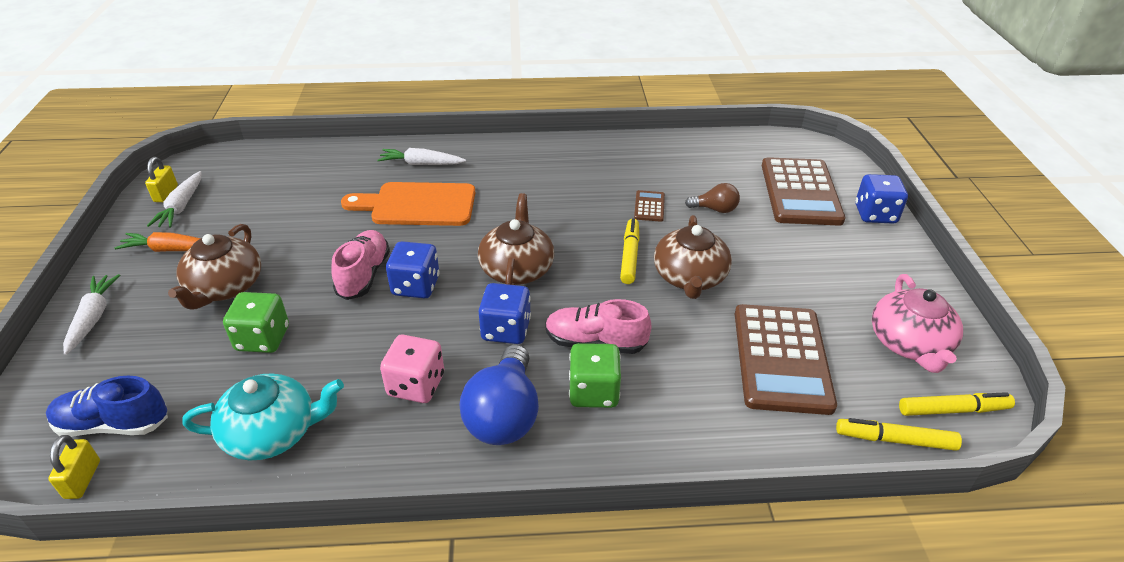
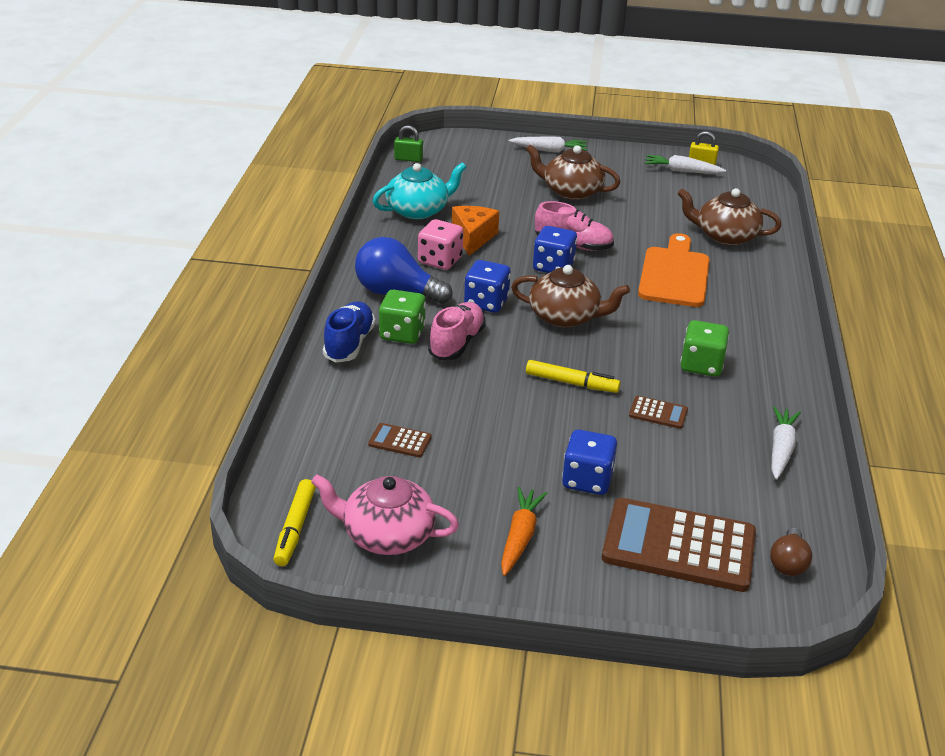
camera: 100 degrees right, 5 degrees down
blue shoe [46,376,168,437] -> blue shoe moved to [323,301,375,363]
yellow padlock [48,435,100,499] -> green padlock [394,125,423,162]
orange carrot [114,232,201,252] -> orange carrot moved to [501,487,547,576]
turquoise teapot [182,373,344,460] -> turquoise teapot turned 120 degrees counterclockwise [373,162,466,219]
green dice [223,292,289,353] -> green dice moved to [680,320,729,377]
white carrot [377,148,466,165] -> white carrot moved to [771,406,801,480]
brown teapot [654,215,732,299] -> brown teapot moved to [677,188,782,245]
brown light bulb [685,183,740,213] -> brown light bulb moved to [770,527,812,576]
brown calculator [735,304,837,415] -> brown calculator [368,423,432,457], size x0.43
yellow marker [836,418,962,451] -> none
blue dice [855,174,908,223] -> blue dice moved to [562,429,617,495]
none -> orange cheese [452,206,499,256]

